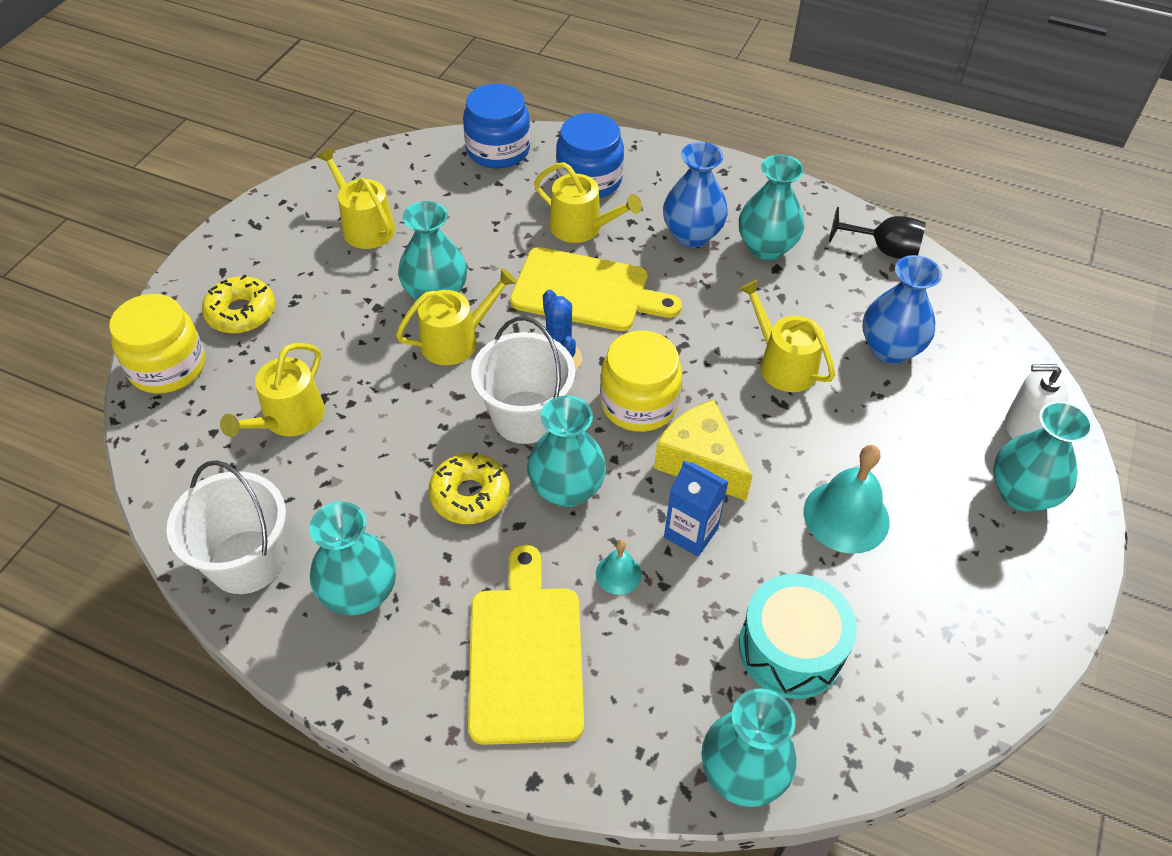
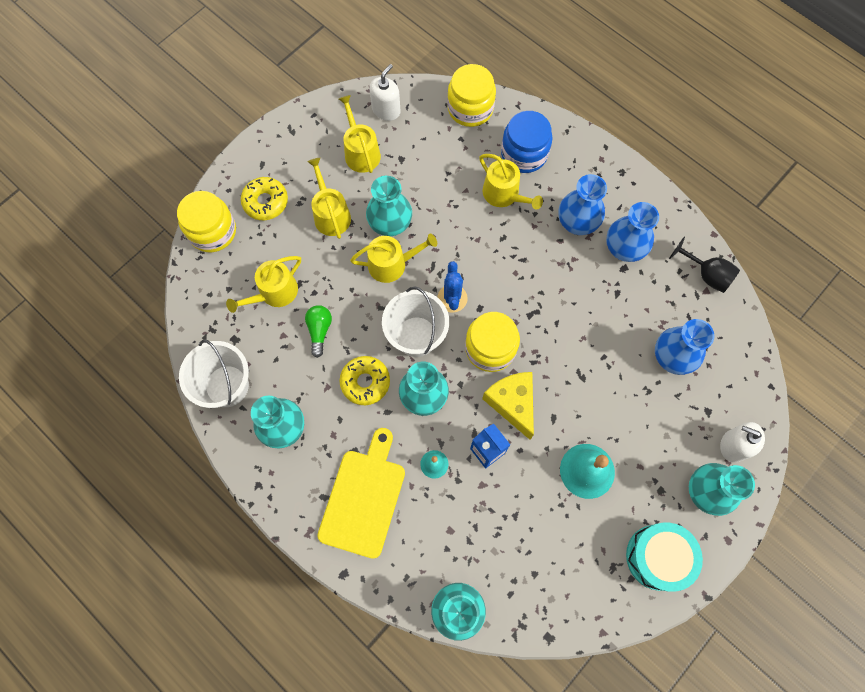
camera: 20 degrees right, 20 degrees up
blue jar [463,84,530,168] -> yellow jar [447,64,496,127]
yellow cutting board [510,247,682,331] -> none
turquoise vase [739,154,804,260] -> blue vase [606,202,659,262]
yellow watering can [739,279,835,392] -> yellow watering can moved to [307,158,351,239]
turquoise drum [739,574,857,699] -> turquoise drum moved to [626,523,703,592]
none -> green light bulb [305,305,332,358]
none -> white soap dispenser [369,64,401,121]

